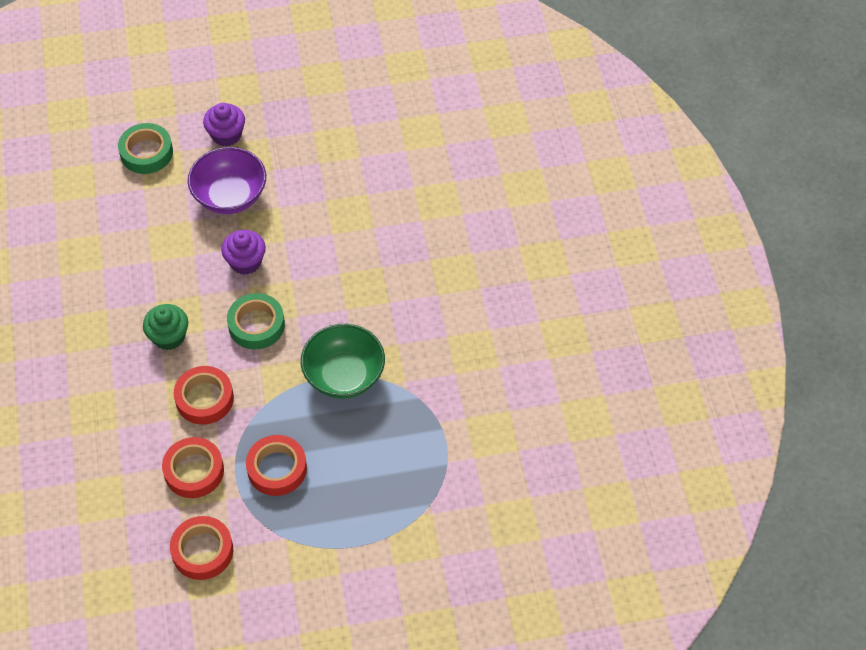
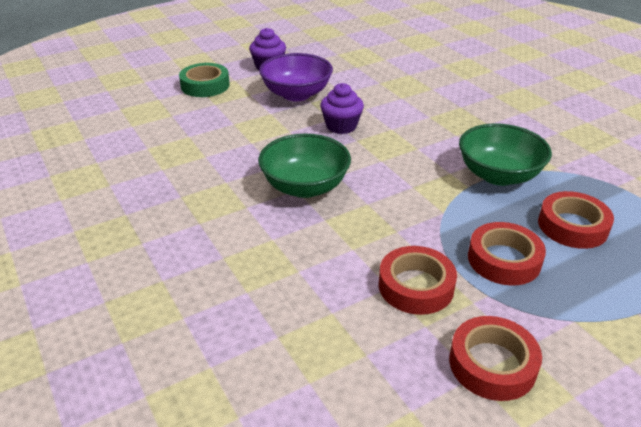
camera: 20 degrees left, 20 degrees down
green cupcake [143,304,188,350] -> green bowl [258,134,351,198]
red tape [174,366,234,425] -> red tape moved to [538,191,614,249]
green tape [227,293,285,349] -> none

